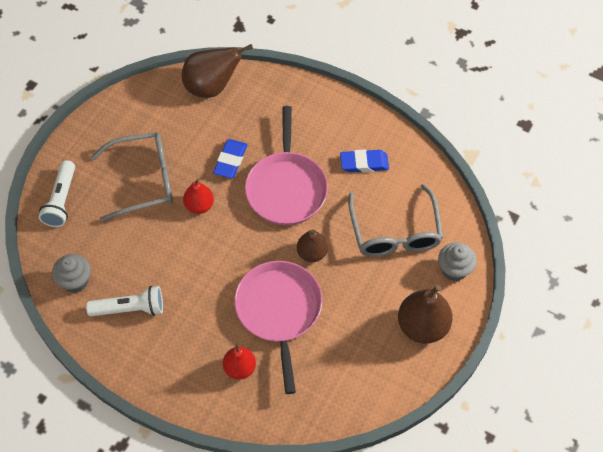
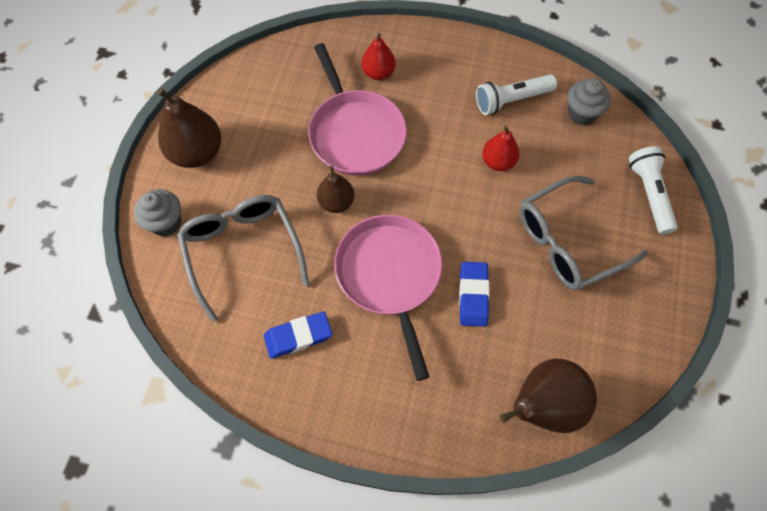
camera: 165 degrees right, 5 degrees up
red pear [183,178,214,214] -> red pear moved to [482,125,520,171]

